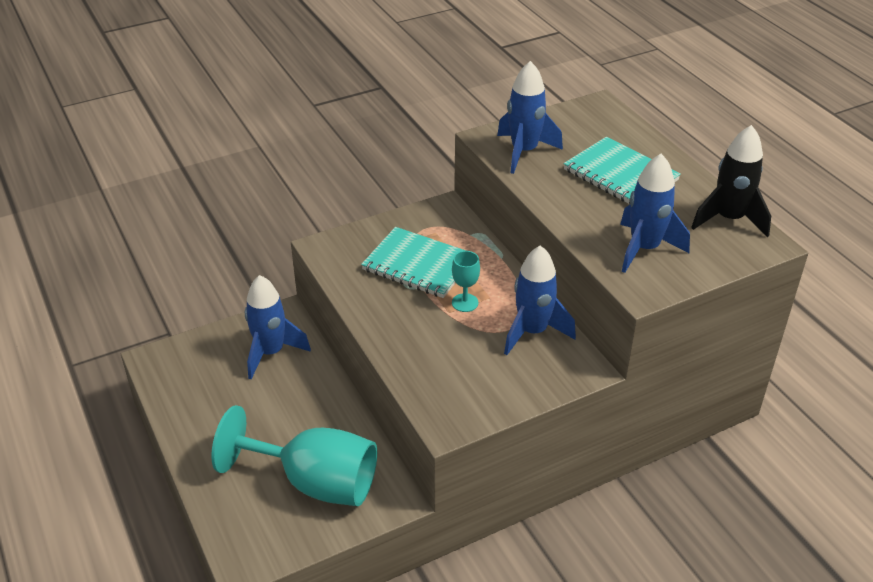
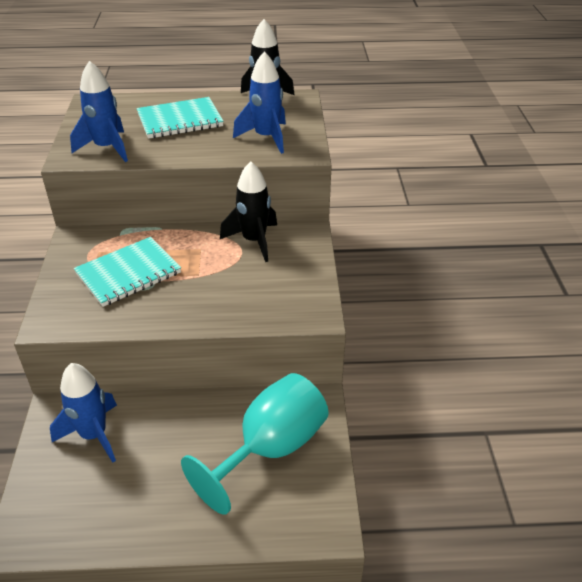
camera: 65 degrees left, 0 degrees up
turquoise goblet [452,251,480,312] -> none
blue rocket [504,245,576,355] -> black rocket [220,162,277,262]

